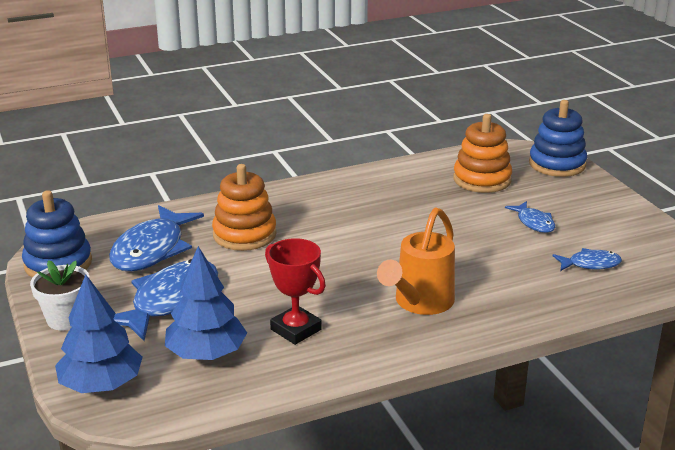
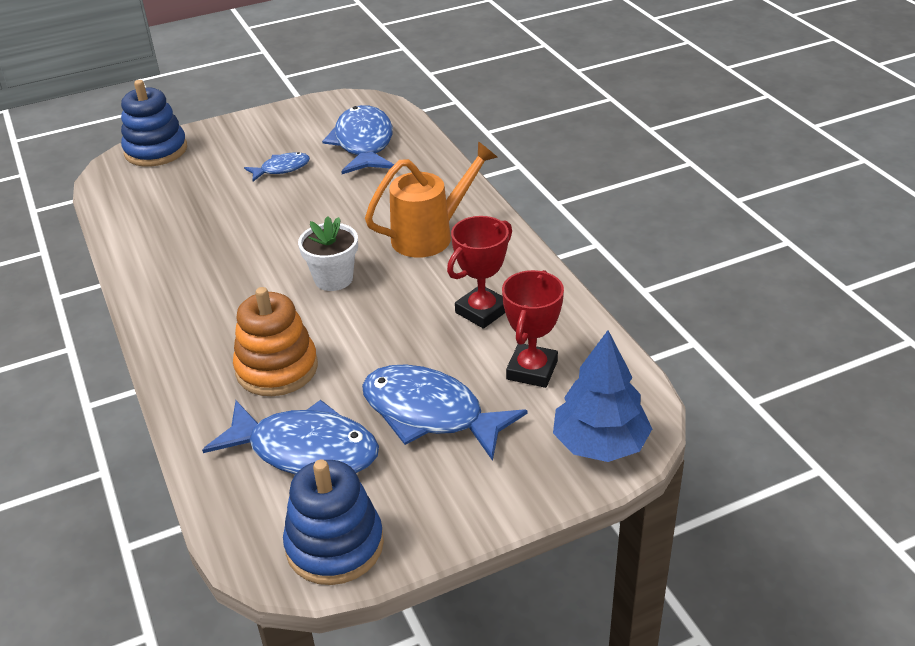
camera: 90 degrees left, 10 degrees up
white flower pot [30,260,90,331] -> white flower pot moved to [298,216,358,291]
blue tree [165,246,247,360] -> red trophy [502,270,564,388]
orange watering can [377,207,455,315] -> orange watering can turned 60 degrees counterclockwise [365,141,498,258]
orange stacking toy [453,114,512,193] -> none
blue fish [553,248,622,271] -> blue fish [322,105,394,174], size x1.93

